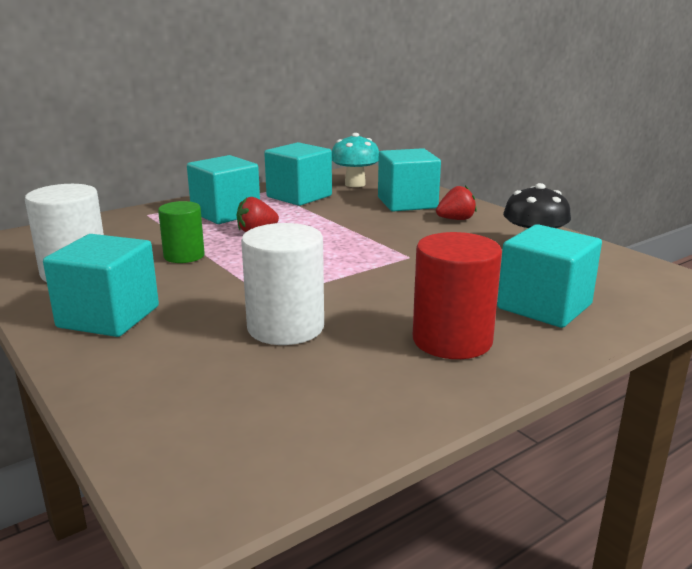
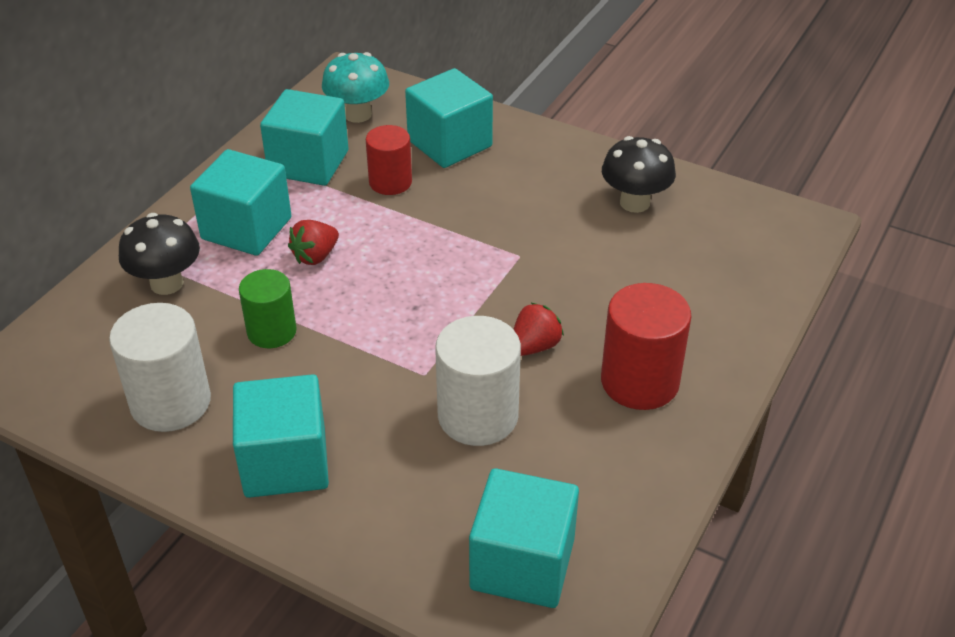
camera: 25 degrees left, 20 degrees up
red strawberry [436,186,477,220] -> red strawberry moved to [514,302,564,356]
turquoise cube [497,224,602,328] -> turquoise cube moved to [469,468,579,608]
none -> black mushroom [119,213,200,295]
none -> red cylinder [366,125,412,195]

